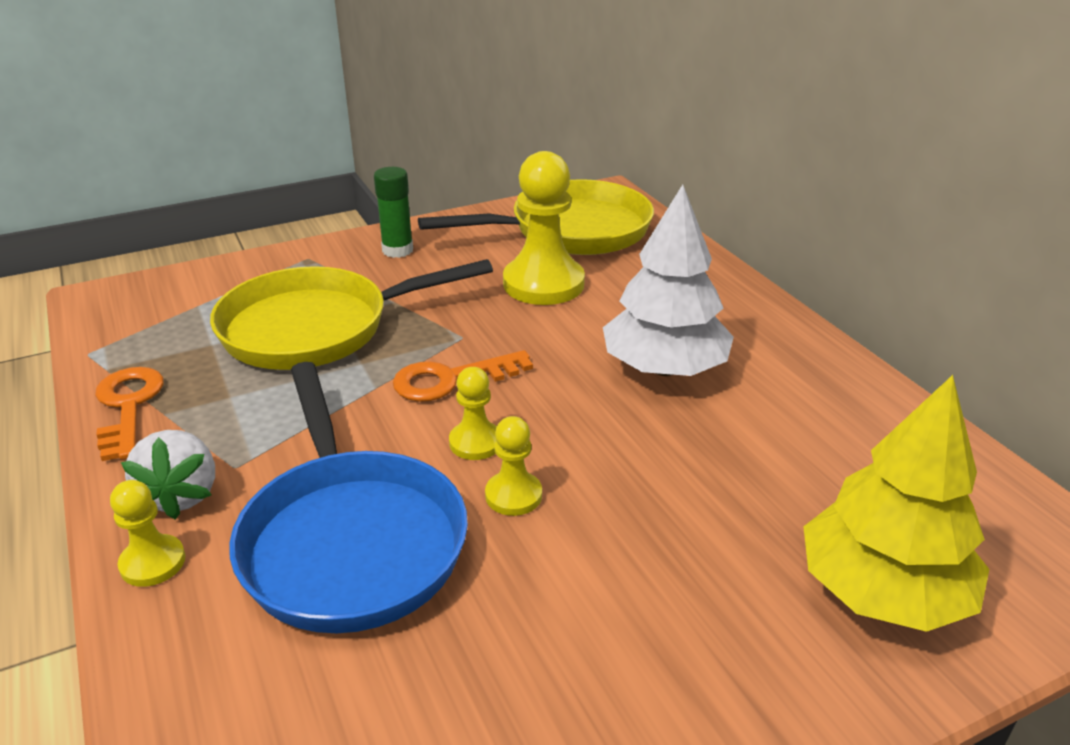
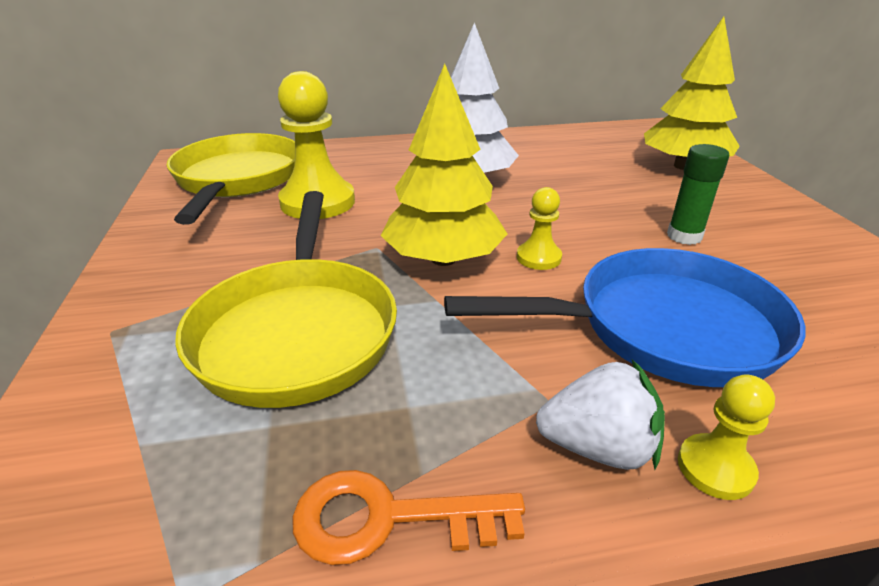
camera: 75 degrees left, 0 degrees up
green glue stick [374,167,413,258] -> green glue stick moved to [667,144,729,245]
orange key [393,350,533,402] -> yellow tree [381,64,507,266]
yellow pawn [485,416,542,516] -> none

